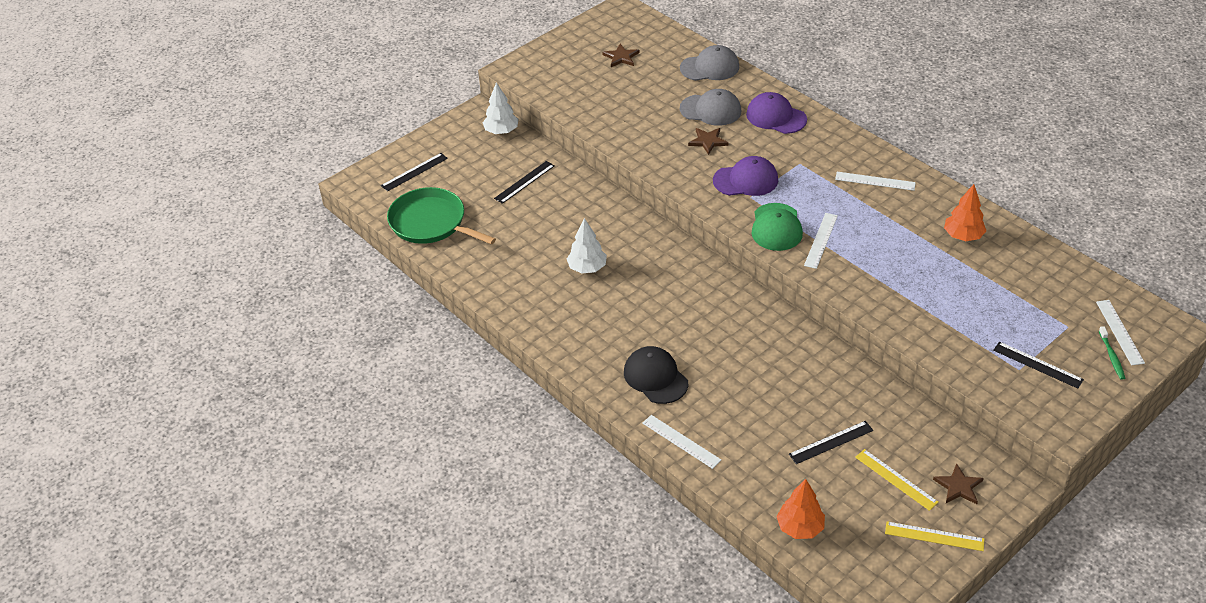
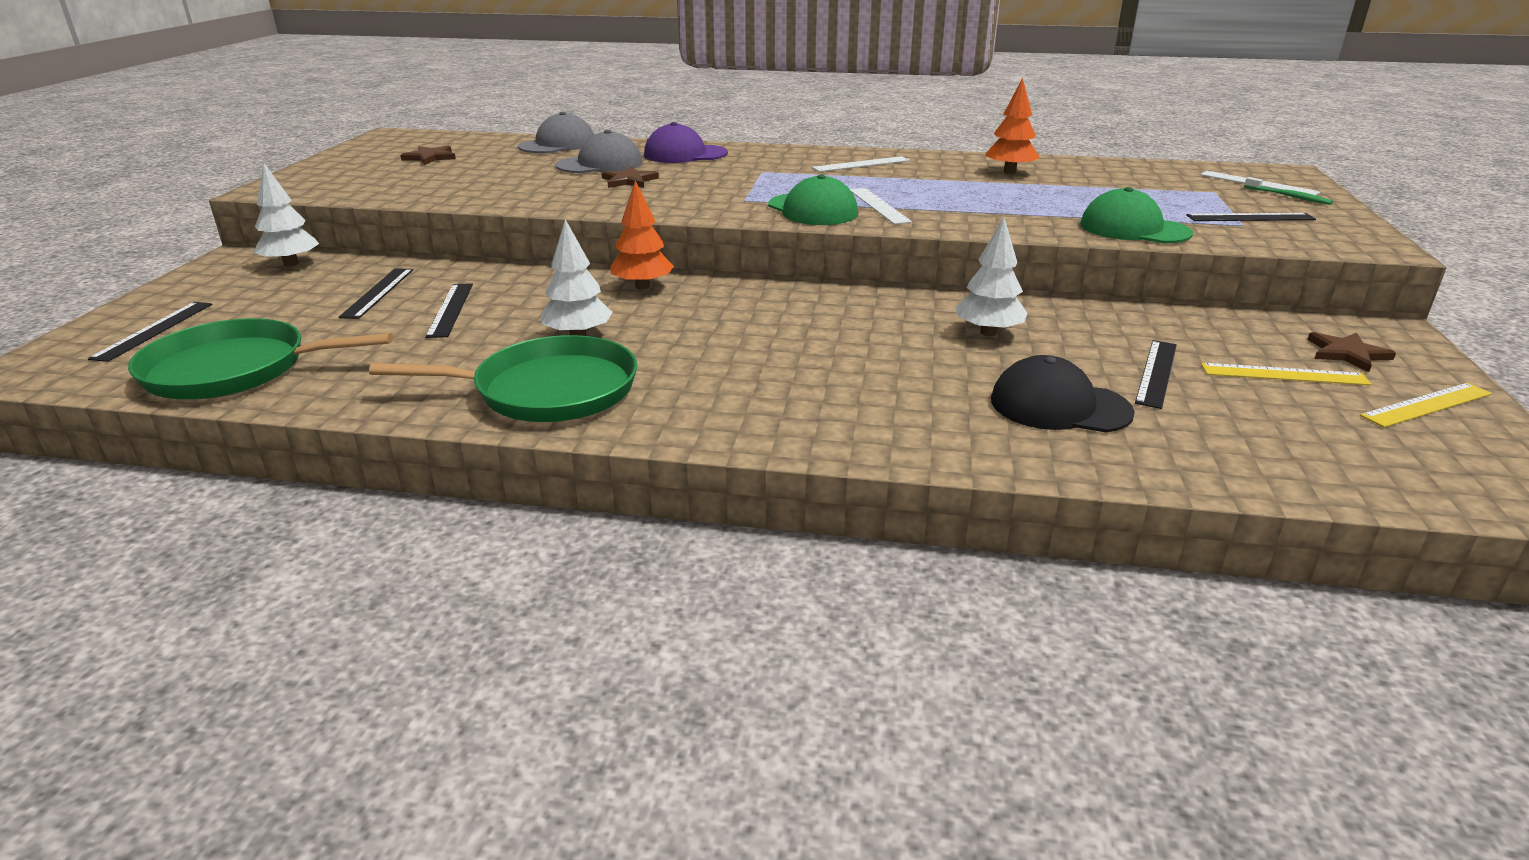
camera: 40 degrees left, 15 degrees down
black cap [624,346,688,404] -> black cap moved to [991,355,1135,433]
white ruler [642,415,721,469] -> none
purple cap [713,156,778,196] -> none
orange tree [777,479,825,539] -> orange tree moved to [610,181,674,290]
none -> green pan [369,335,637,422]
none -> black ruler [425,283,473,338]
none -> white tree [955,217,1028,336]
none -> green cap [1080,187,1193,243]

